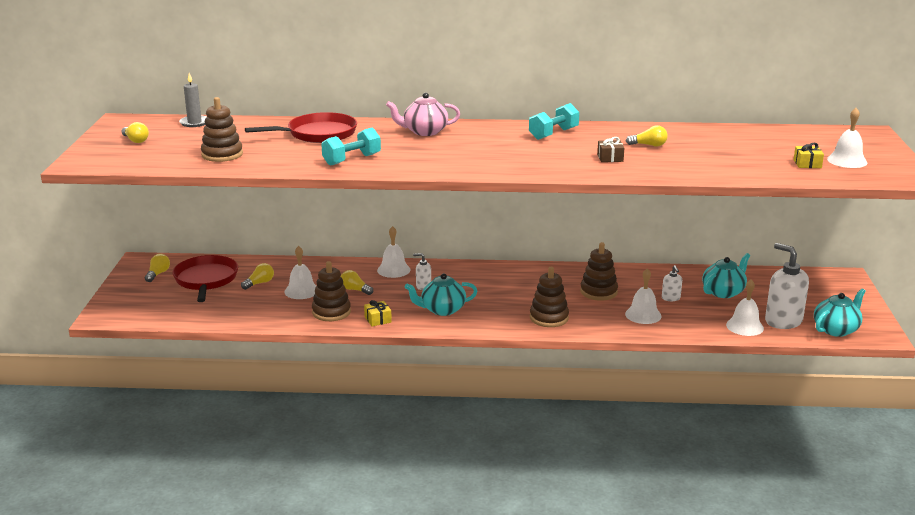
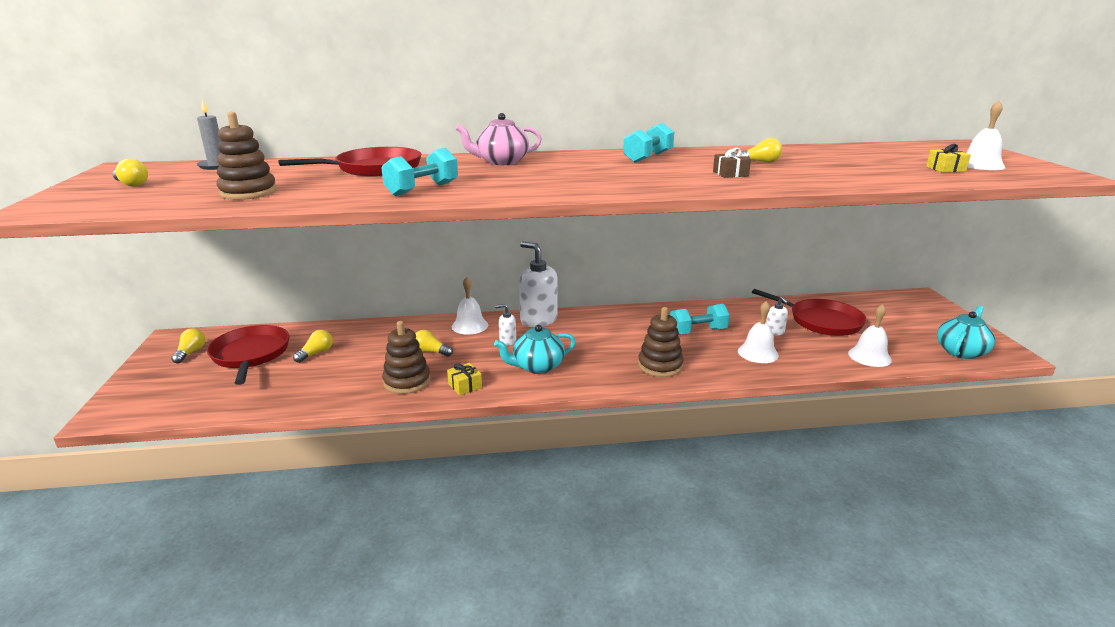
camera: 10 degrees left, 0 degrees up
white bell [284,246,316,299] -> none
brown stacking toy [580,242,618,301] -> turquoise dumbbell [670,304,730,335]
turquoise teapot [702,253,750,298] -> red pan [752,289,866,336]
white soap dispenser [765,243,809,329] -> white soap dispenser moved to [519,242,558,327]

